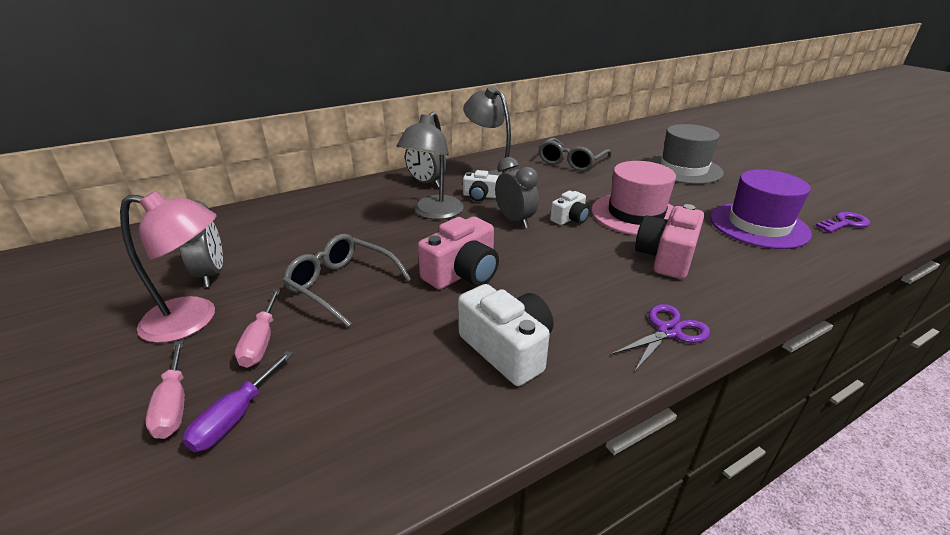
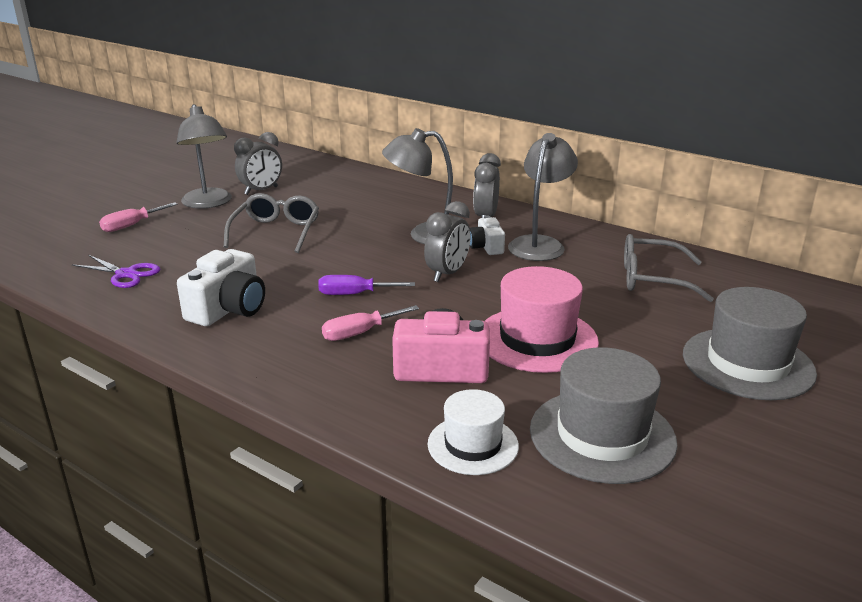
camera: 65 degrees right, 5 degrees down
pink lamp [120,191,216,343] -> grey lamp [177,104,232,209]
purple screwdriver [182,351,293,452] -> purple screwdriver moved to [318,275,415,295]
pink screwdriver [235,289,280,368] -> pink screwdriver moved to [322,305,419,341]
pink camera [418,217,499,290] -> none
white camera [550,191,590,225] -> none
purple scissors [610,304,710,372] -> purple scissors moved to [72,255,161,288]
purple hat [710,170,812,249] -> grey hat [530,347,678,484]
purple key [815,212,870,233] -> none
none -> white hat [428,389,519,475]

